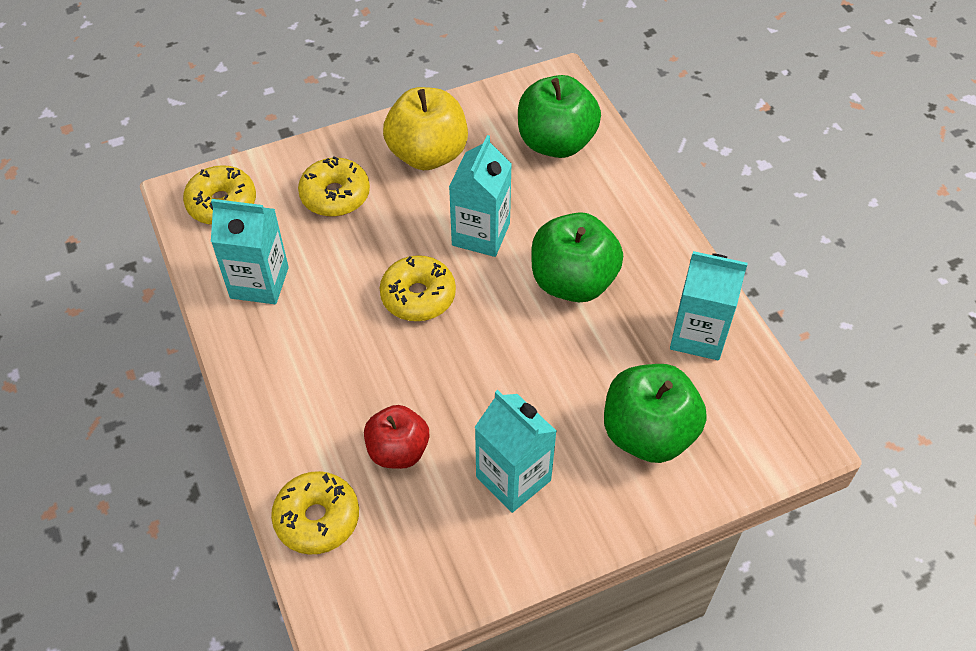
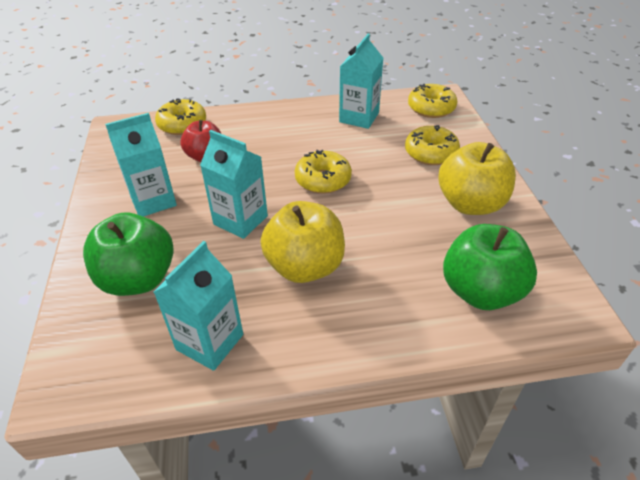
camera: 105 degrees right, 10 degrees down
turquoise carton [449,135,512,257] -> turquoise carton moved to [200,130,268,239]
green apple [531,212,623,302] -> yellow apple [260,201,345,283]

